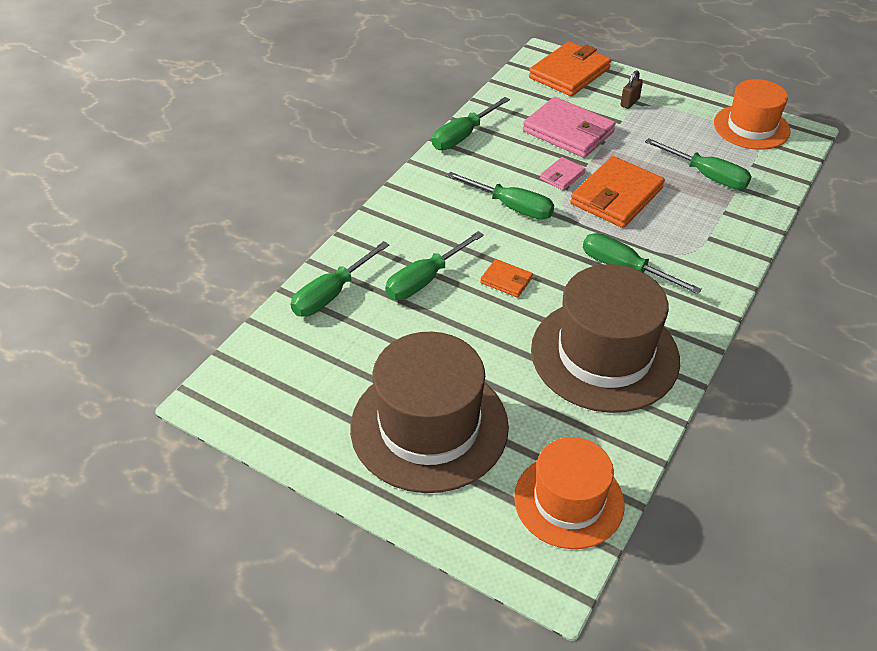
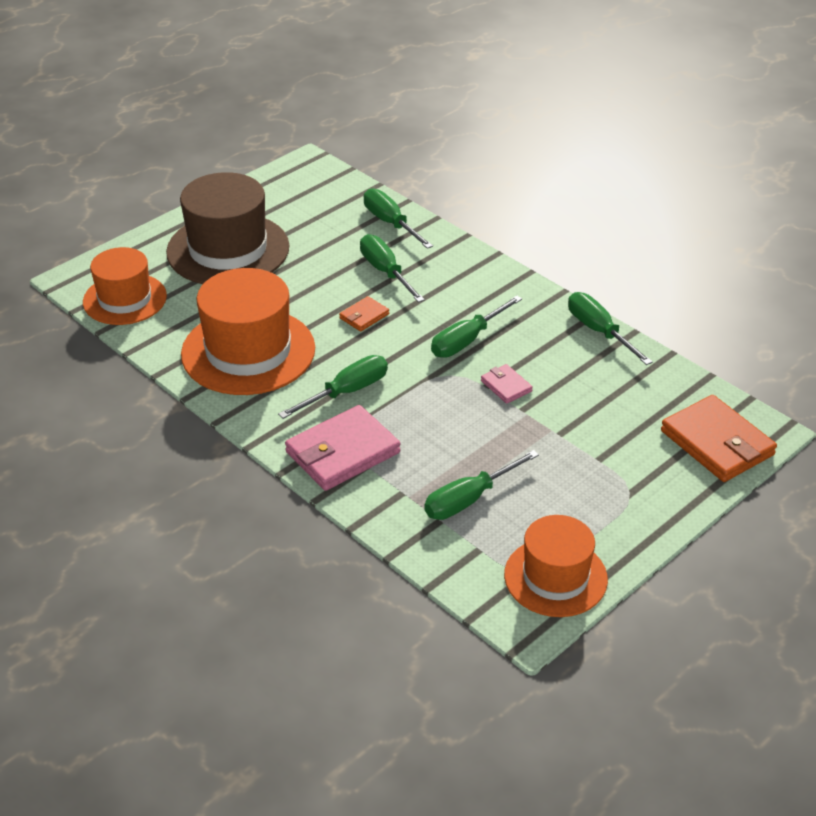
camera: 105 degrees right, 5 degrees down
pink wallet [523,97,616,158] -> pink wallet moved to [285,405,401,491]
brown hat [531,264,680,413] -> orange hat [181,268,315,395]
orange wallet [570,156,665,228] -> none
brown padlock [620,70,643,109] -> none

